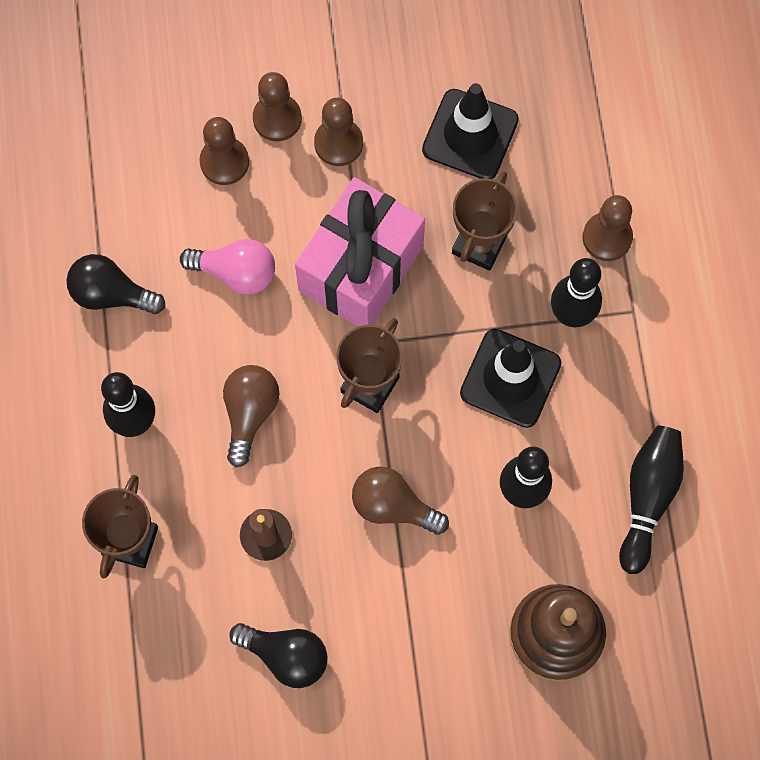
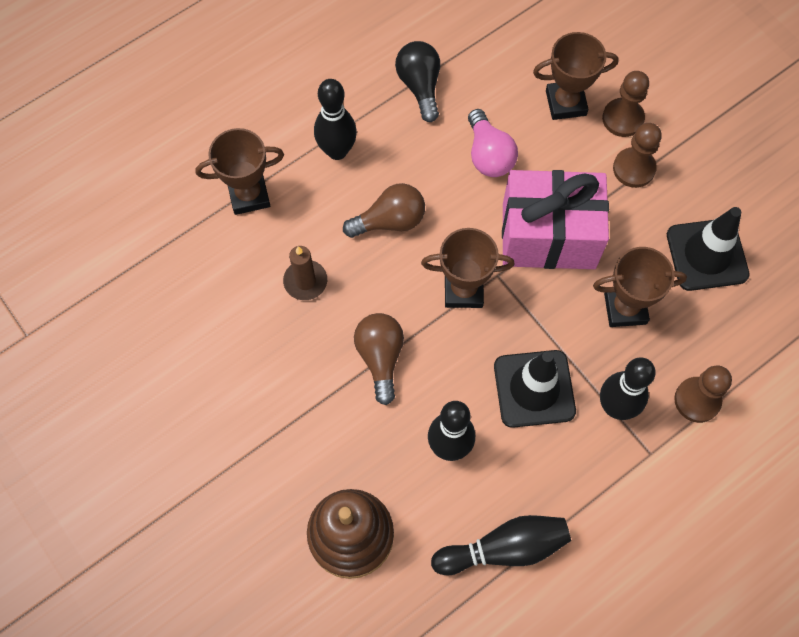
camera: 60 degrees right, 5 degrees down
brown pawn [199,117,249,185] -> brown trophy [533,32,619,120]
black light bulb [229,623,328,688] -> none

